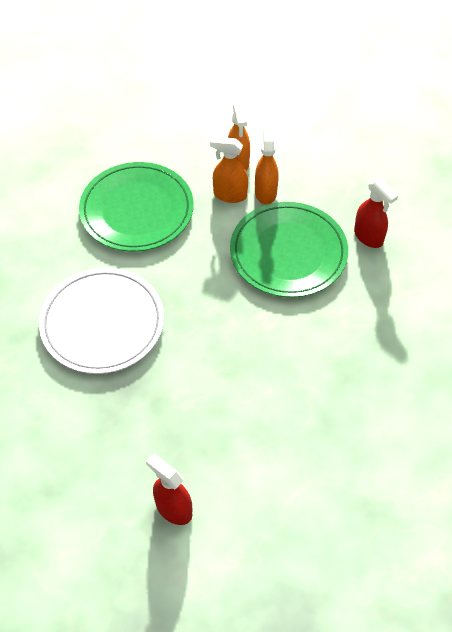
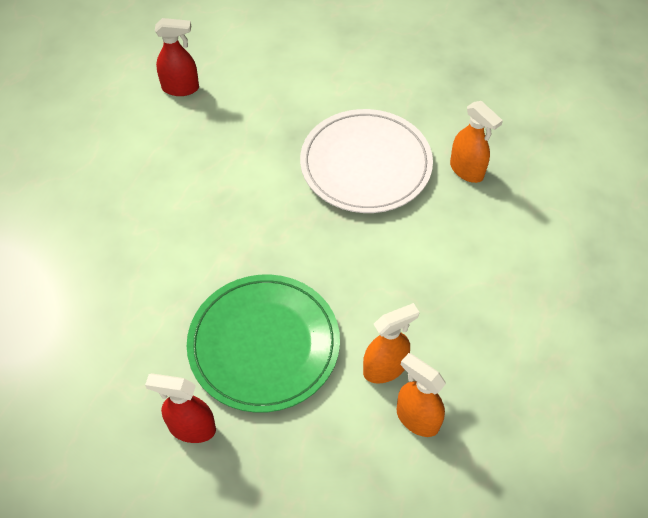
camera: 140 degrees right, 0 degrees up
green plate [79,162,194,252] -> none
orange spray bottle [255,125,279,205] -> orange spray bottle moved to [450,101,503,183]

